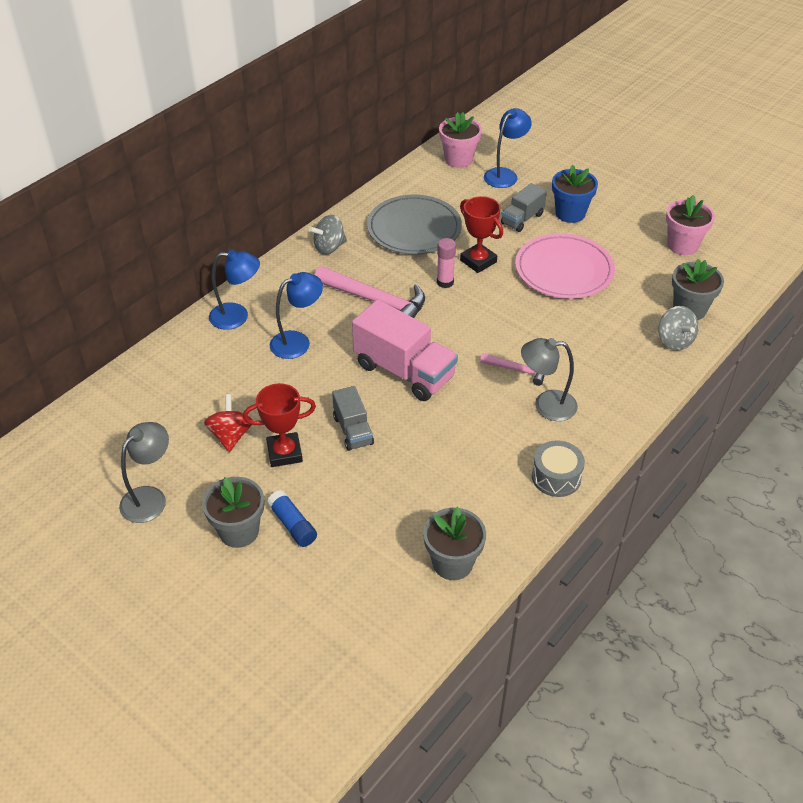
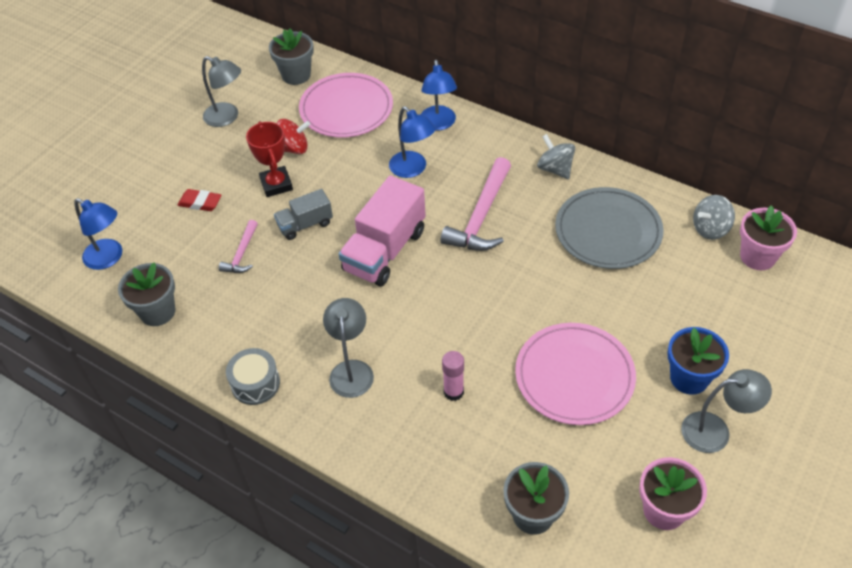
camera: 85 degrees right, 5 degrees up
grey flower pot [202,477,264,548] -> grey flower pot moved to [269,29,314,85]
blue glue stick [267,490,317,547] -> red eraser [178,189,222,211]
pink glue stick [437,238,456,288] -> pink glue stick moved to [442,351,464,401]
red trophy [460,196,503,273] -> none
pink hammer [480,353,545,386] -> pink hammer moved to [219,220,258,273]
blue lamp [484,108,532,188] -> blue lamp moved to [74,198,122,270]
grey truck [501,183,547,232] -> none
grey spinning top [658,306,699,350] -> grey spinning top moved to [693,195,735,240]
none -> pink plate [299,73,393,138]
none -> grey lamp [681,369,772,453]

